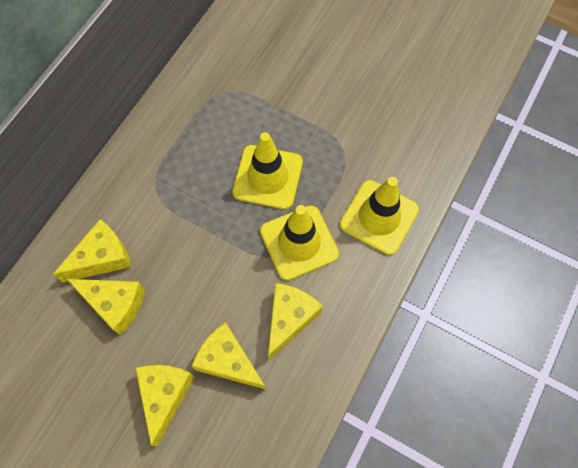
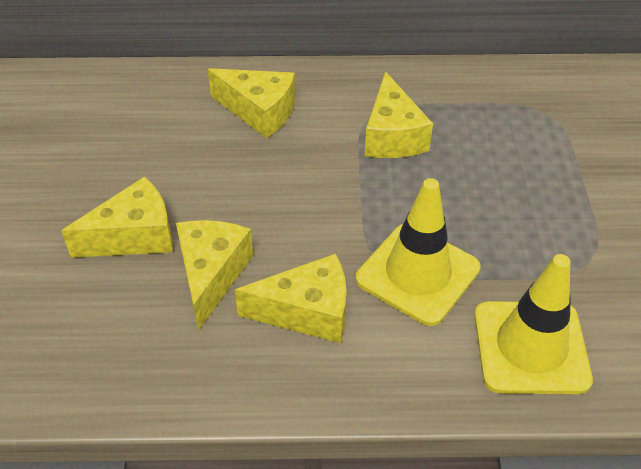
camera: 60 degrees right, 20 degrees down
yellow cheese [67,279,145,335] -> yellow cheese moved to [365,71,433,158]
yellow traffic cone [232,132,303,209] -> none

